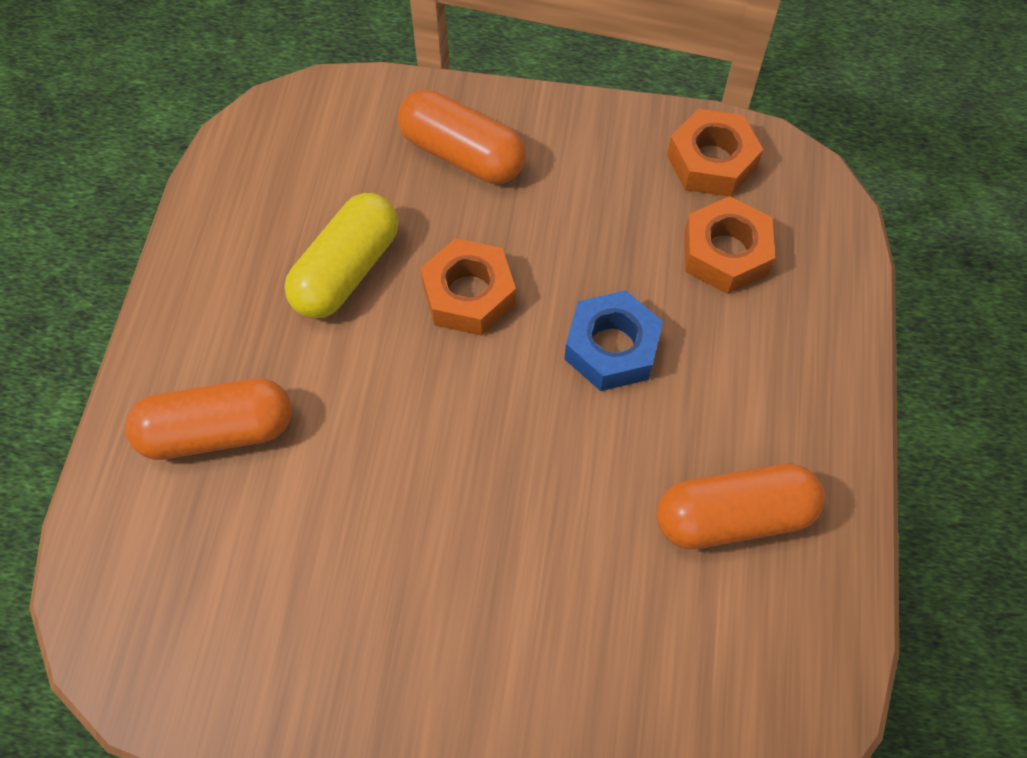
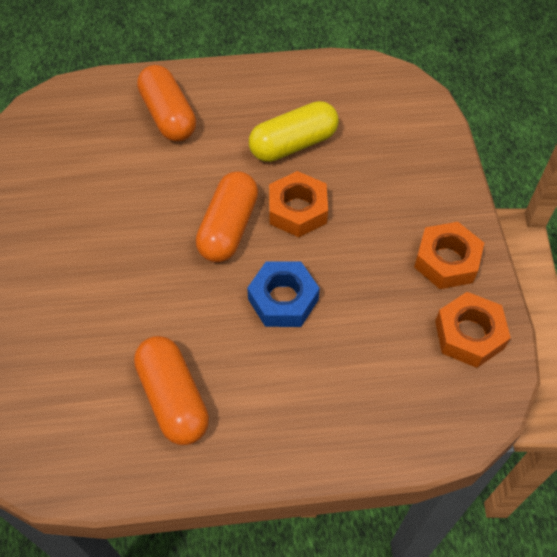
camera: 75 degrees right, 5 degrees down
yellow capsule [284,193,398,318] -> yellow capsule turned 45 degrees counterclockwise [249,101,339,162]
orange capsule [398,90,526,184] -> orange capsule moved to [196,171,258,263]
orange nut [684,196,775,294] -> orange nut moved to [414,222,484,289]

